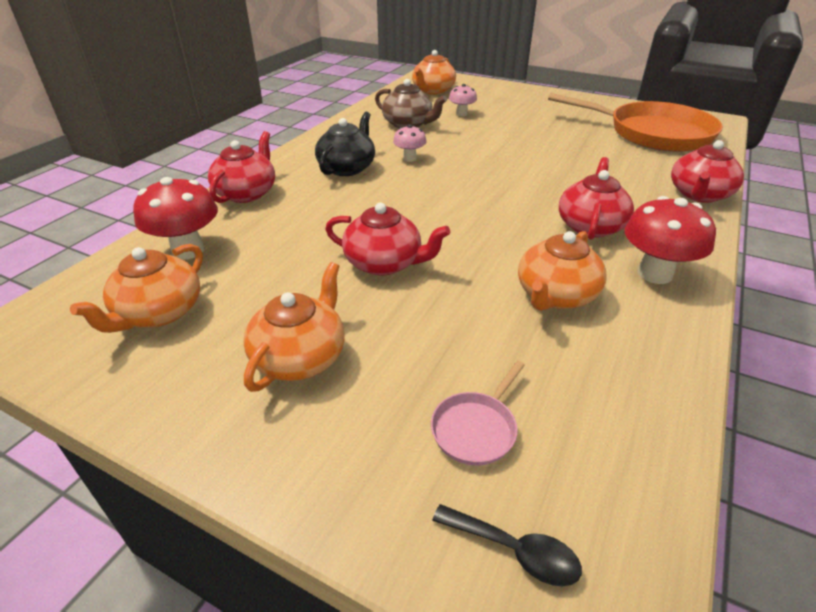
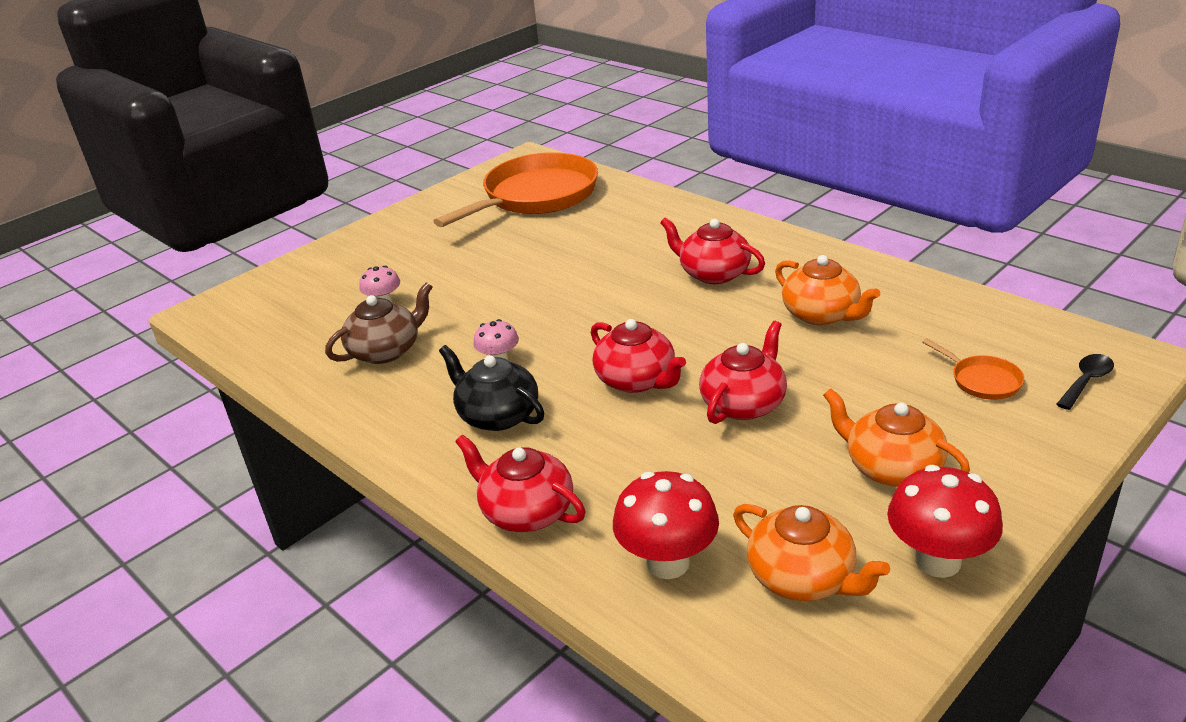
camera: 70 degrees left, 5 degrees down
orange teapot [412,50,456,95] -> none
pink pan [431,361,525,466] -> orange pan [923,338,1024,400]
red mushroom [624,196,716,284] -> red mushroom moved to [887,465,1003,578]
red teapot [671,140,744,203] -> red teapot moved to [591,319,686,393]

